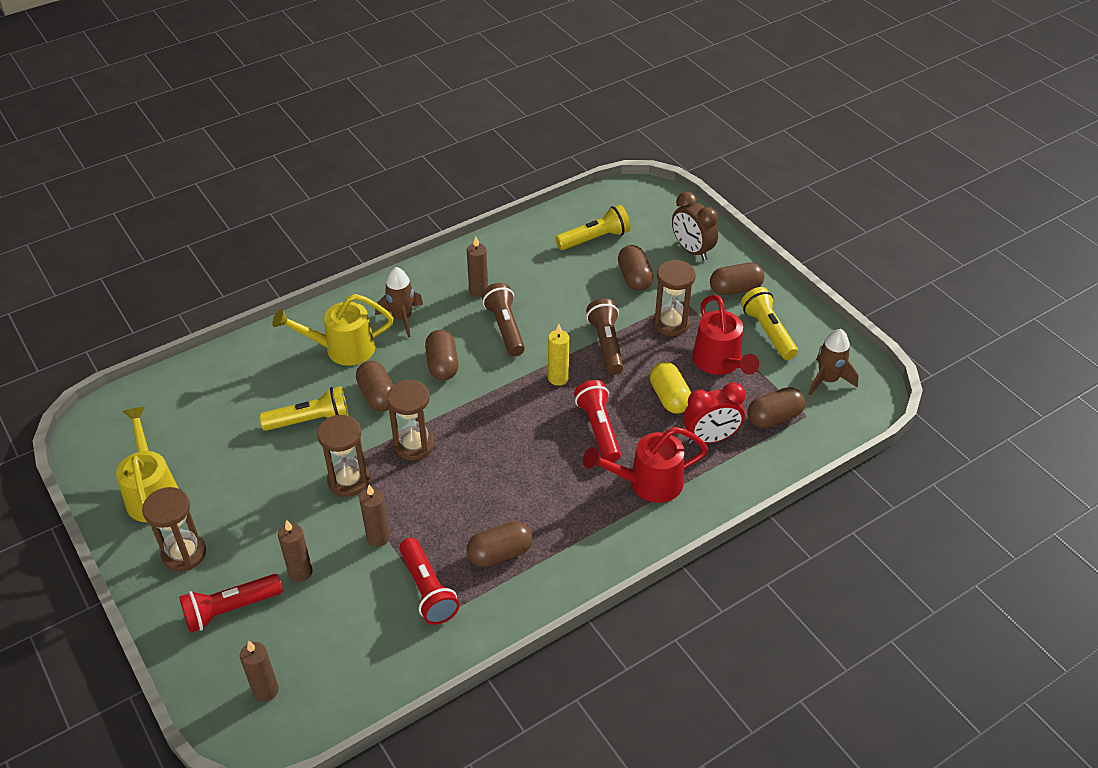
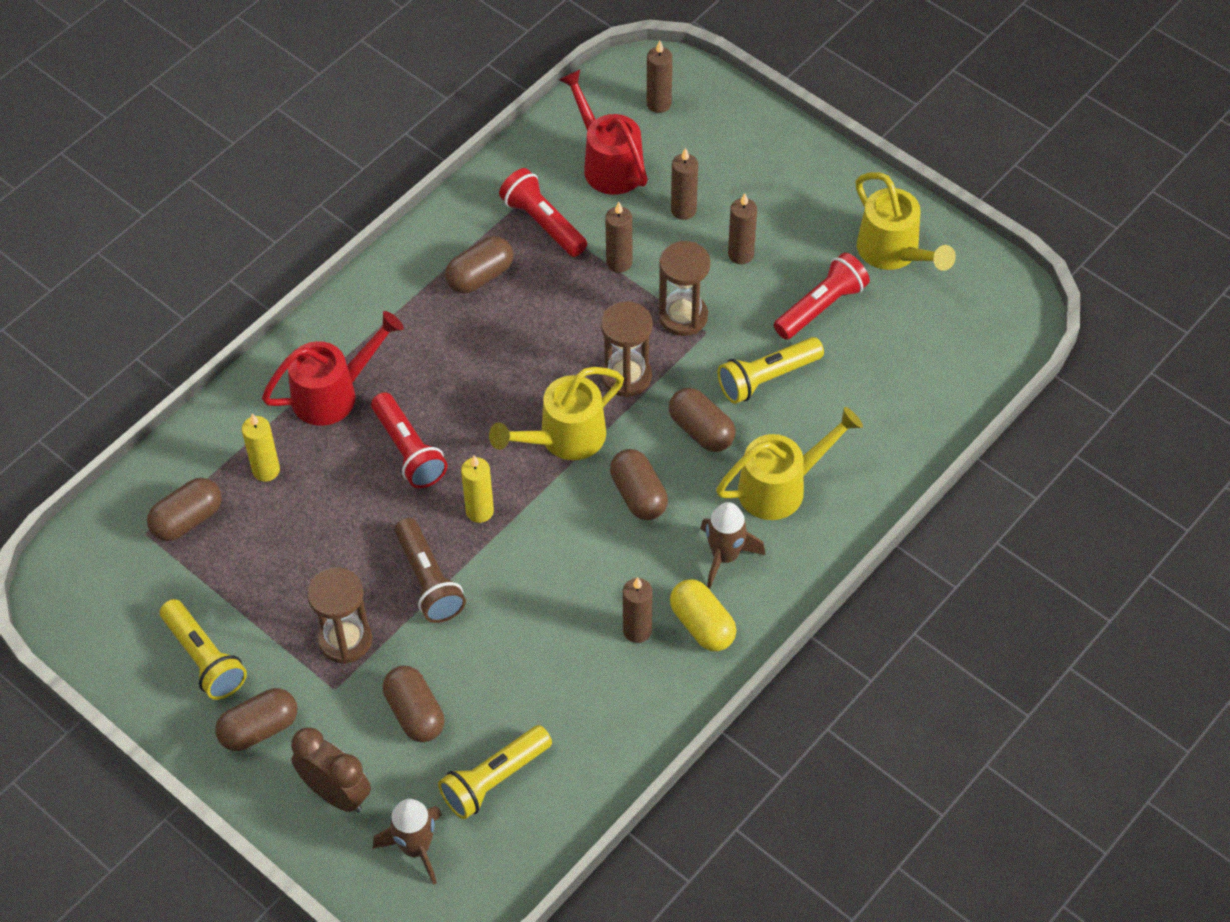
camera: 165 degrees right, 10 degrees up
brown hourglass [142,487,206,572] -> none
red flashlight [179,574,283,633] -> red flashlight moved to [774,252,870,340]
brown flashlight [482,283,525,356] -> none
yellow capsule [650,362,691,414] -> yellow capsule moved to [670,579,736,651]
red clock [683,383,746,444] -> yellow candle [242,413,280,482]
red watering can [693,295,759,375] -> red watering can moved to [559,69,648,195]
brown rocket [809,329,859,395] -> brown rocket moved to [373,799,442,885]
none -> yellow watering can [489,367,624,460]
none -> brown candle [728,193,757,264]

